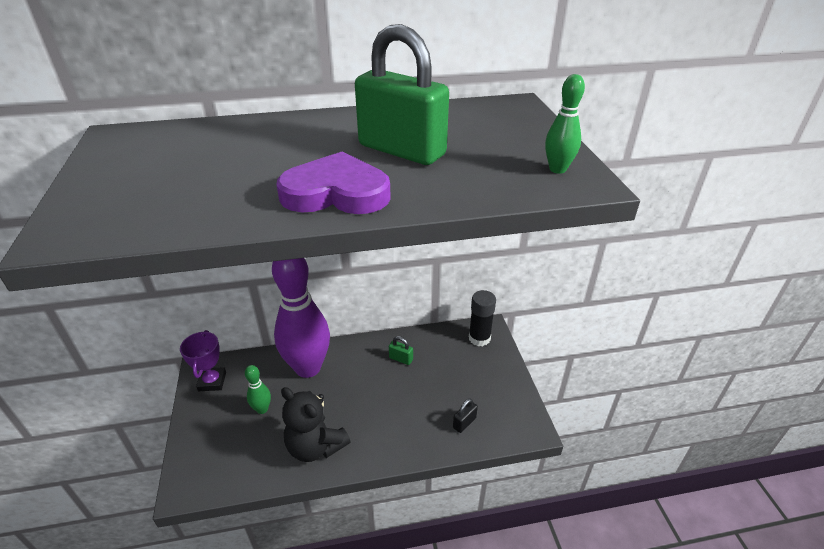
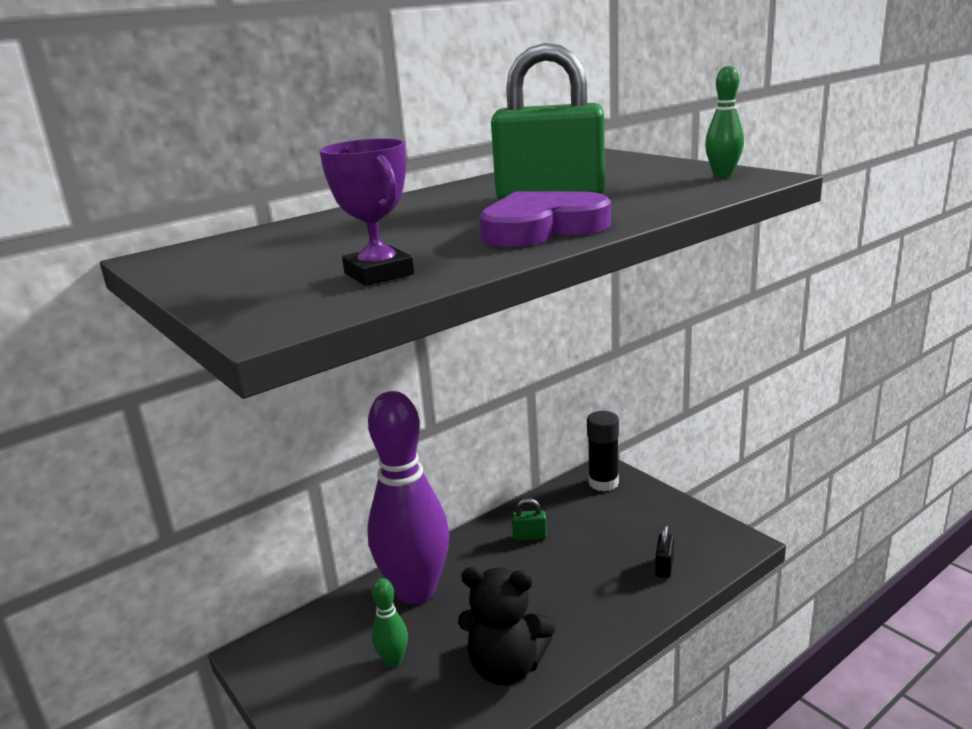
camera: 25 degrees left, 15 degrees down
purple trophy [180,330,226,391] -> purple trophy moved to [319,138,414,286]

